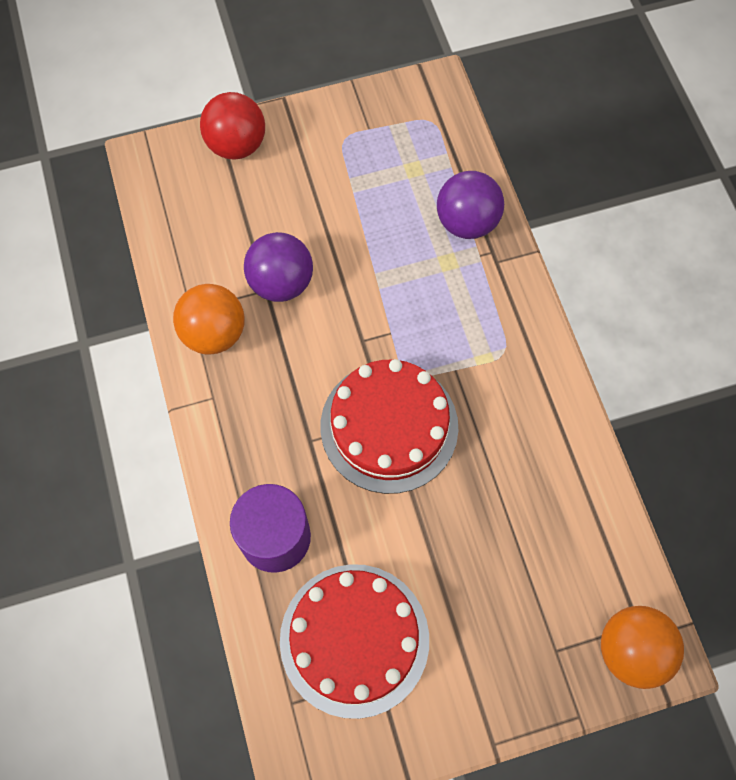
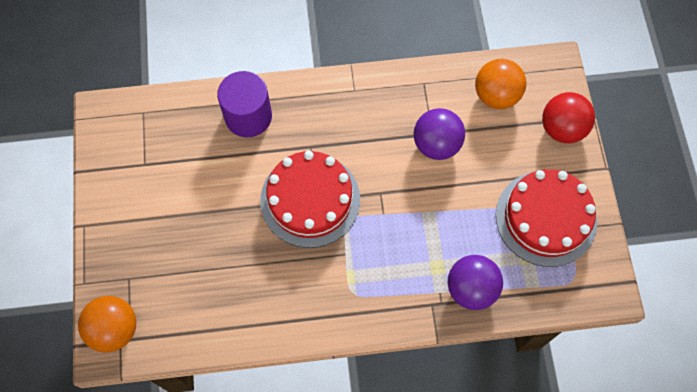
camera: 100 degrees right, 0 degrees up
orange ball [173,284,245,355] -> orange ball moved to [475,59,526,109]
red cake [280,564,429,719] -> red cake moved to [496,169,597,267]

